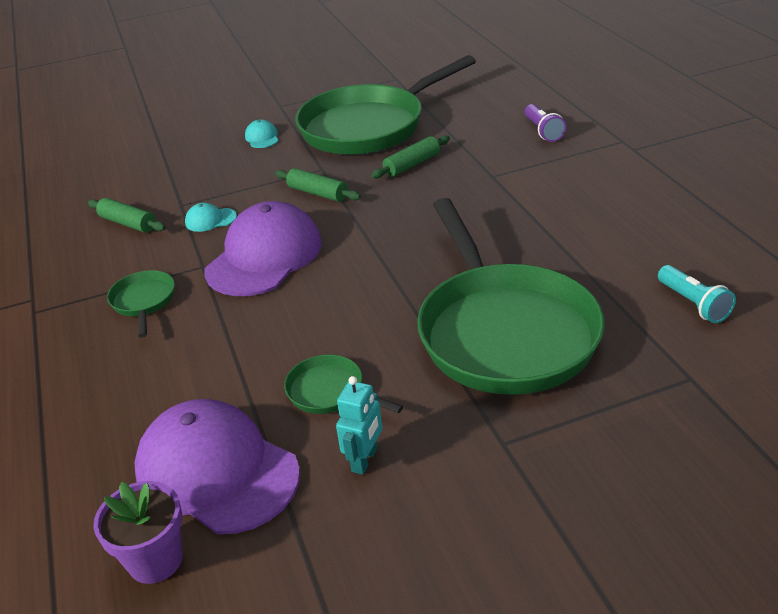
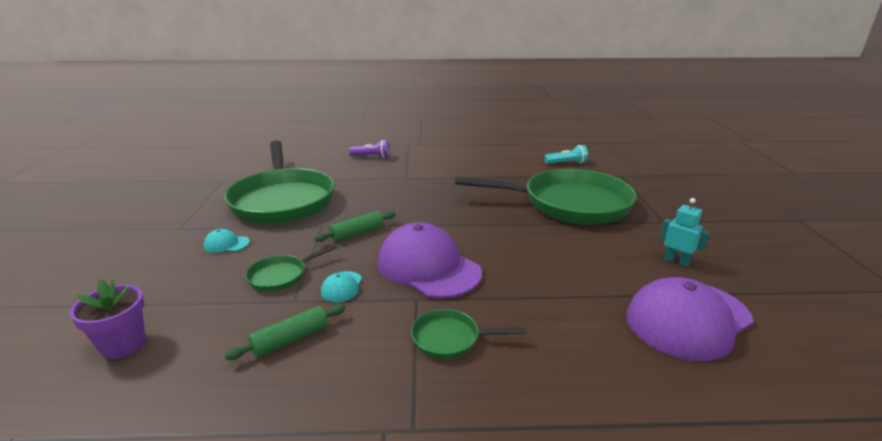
camera: 75 degrees left, 10 degrees down
purple flower pot [93,481,183,584] -> purple flower pot moved to [70,279,146,359]
green pan [284,355,403,414] -> green pan moved to [245,244,337,292]
green rolling pin [371,135,450,179] -> none

